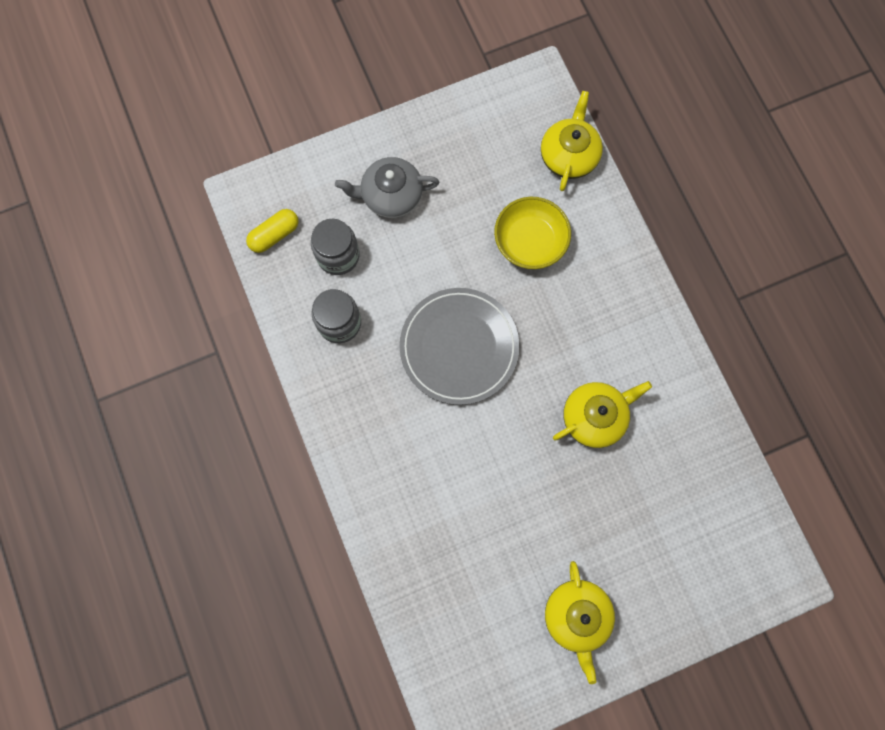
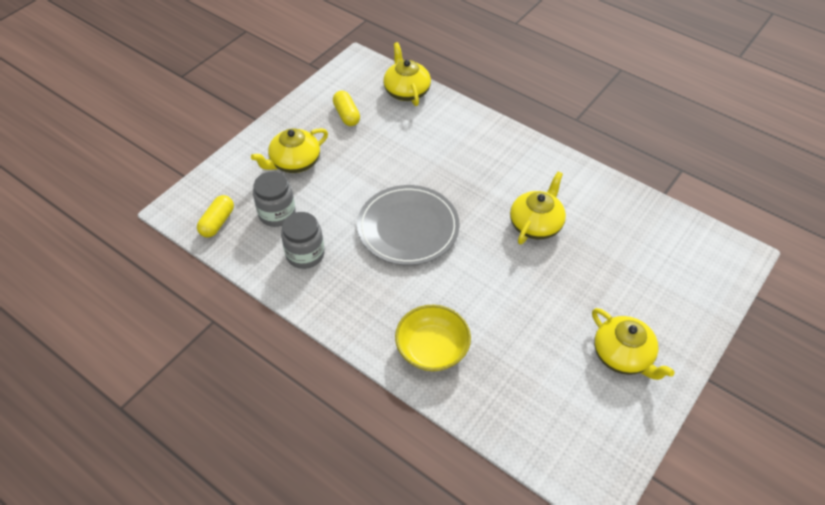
camera: 30 degrees left, 25 degrees down
grey teapot [335,157,439,218] -> yellow teapot [251,128,328,173]
yellow bowl [494,197,571,269] -> yellow bowl moved to [395,305,471,371]
none -> yellow capsule [333,91,360,126]

